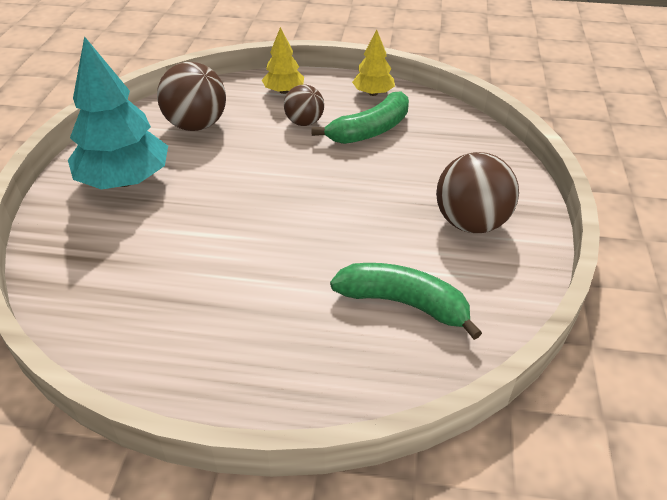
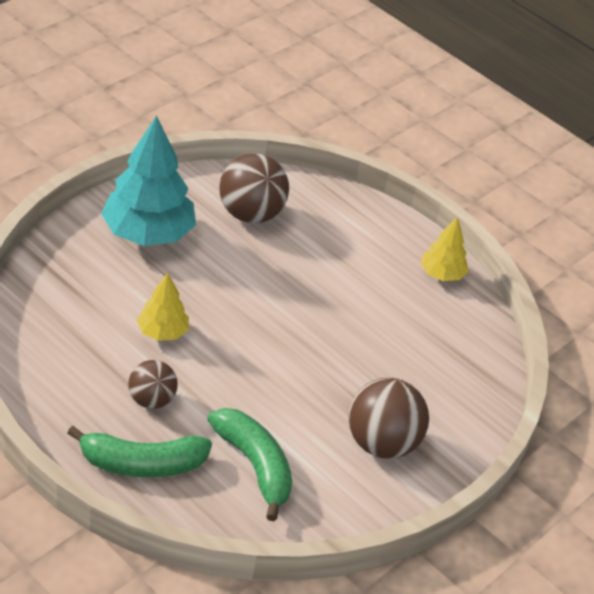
camera: 30 degrees right, 0 degrees up
yellow tree [262,27,304,94] -> yellow tree moved to [137,273,189,341]
brown ball [284,85,324,126] -> brown ball moved to [128,360,178,409]
green banana [312,91,409,144] -> green banana moved to [67,426,212,478]

